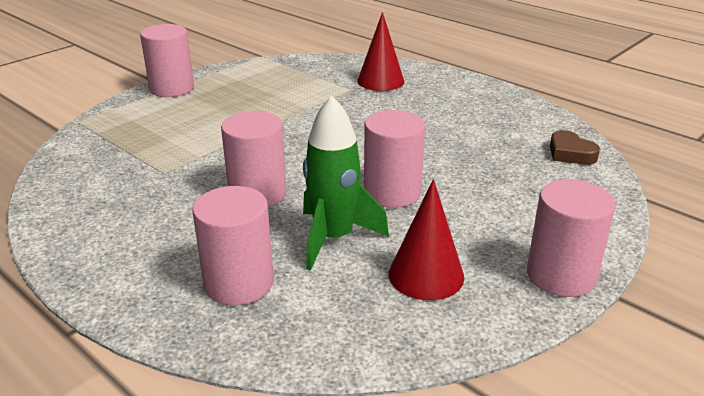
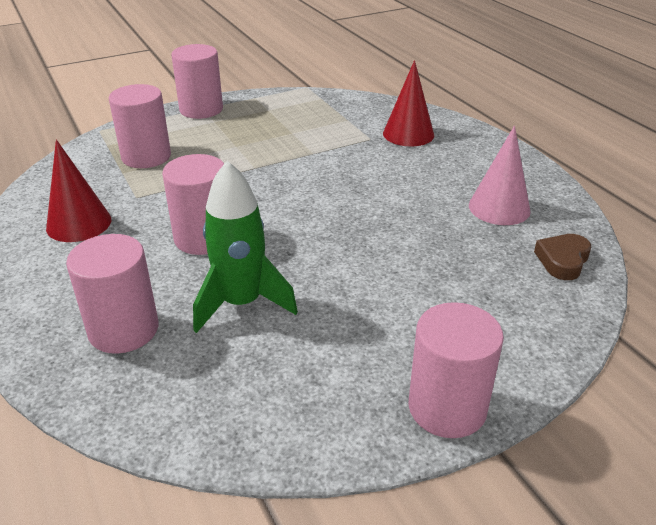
camera: 20 degrees right, 5 degrees up
pink cylinder [364,110,425,208] -> pink cylinder moved to [109,84,171,168]
red cone [389,179,464,300] -> red cone moved to [46,140,111,242]
brown heart [550,130,600,165] -> brown heart turned 45 degrees clockwise [534,234,591,280]
none -> pink cone [469,125,531,225]

